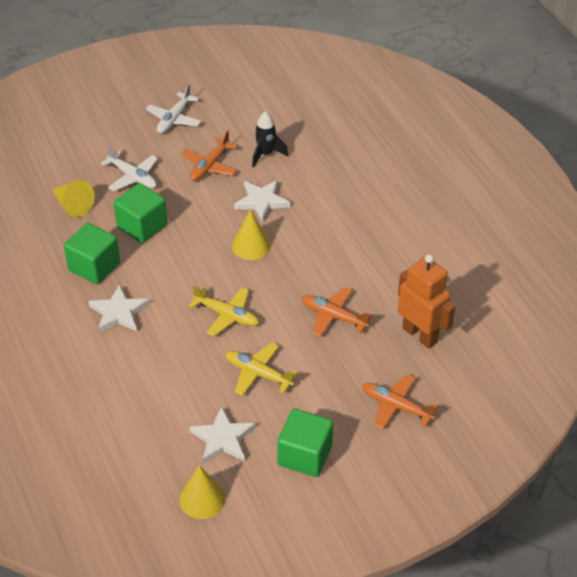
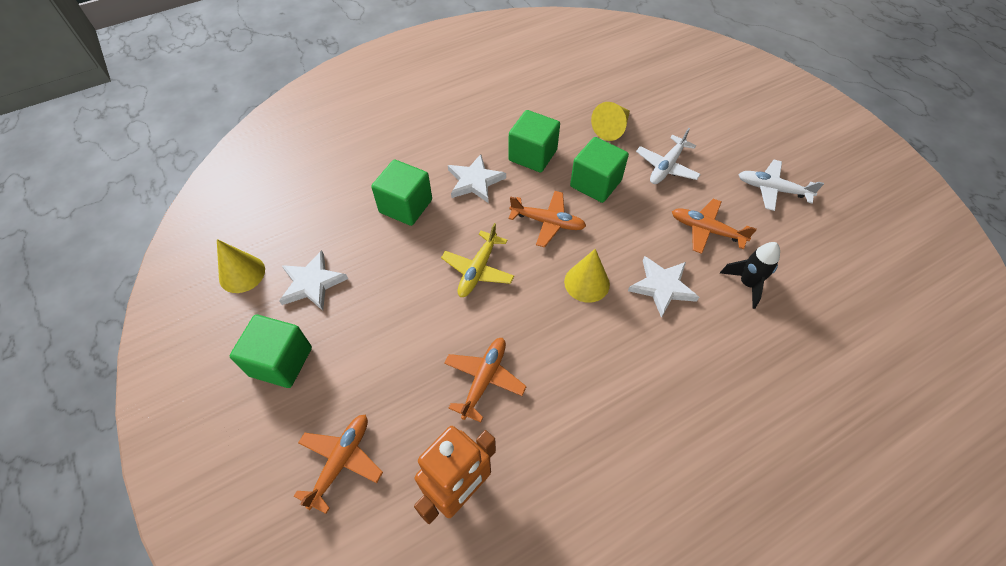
camera: 85 degrees right, 10 degrees up
yellow plane [226,343,298,396] -> none
none -> green cube [371,159,432,226]
none -> orange plane [509,191,586,247]

